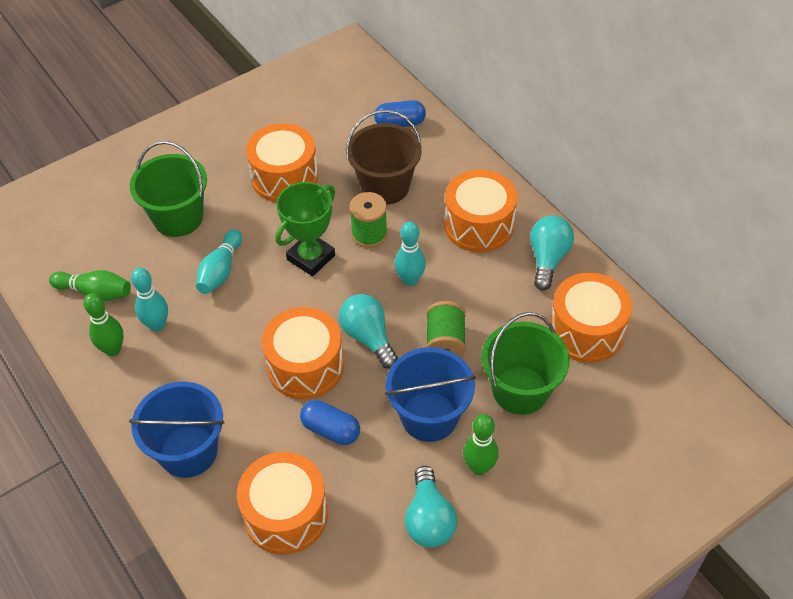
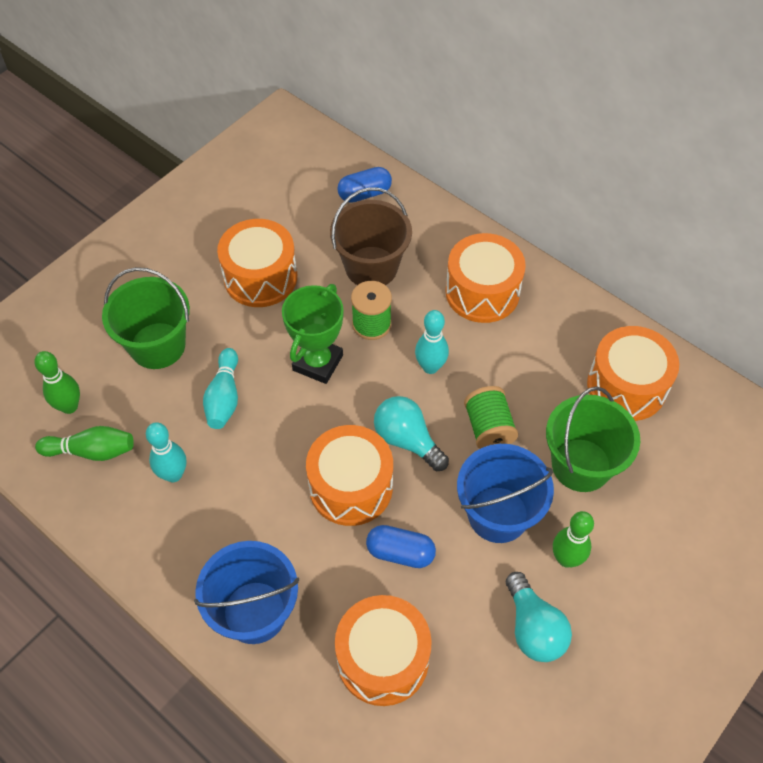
camera: 15 degrees left, 5 degrees up
green bowling pin [84,293,124,356] -> green bowling pin moved to [34,351,80,414]
turquoise light bulb [530,215,574,290] -> none

